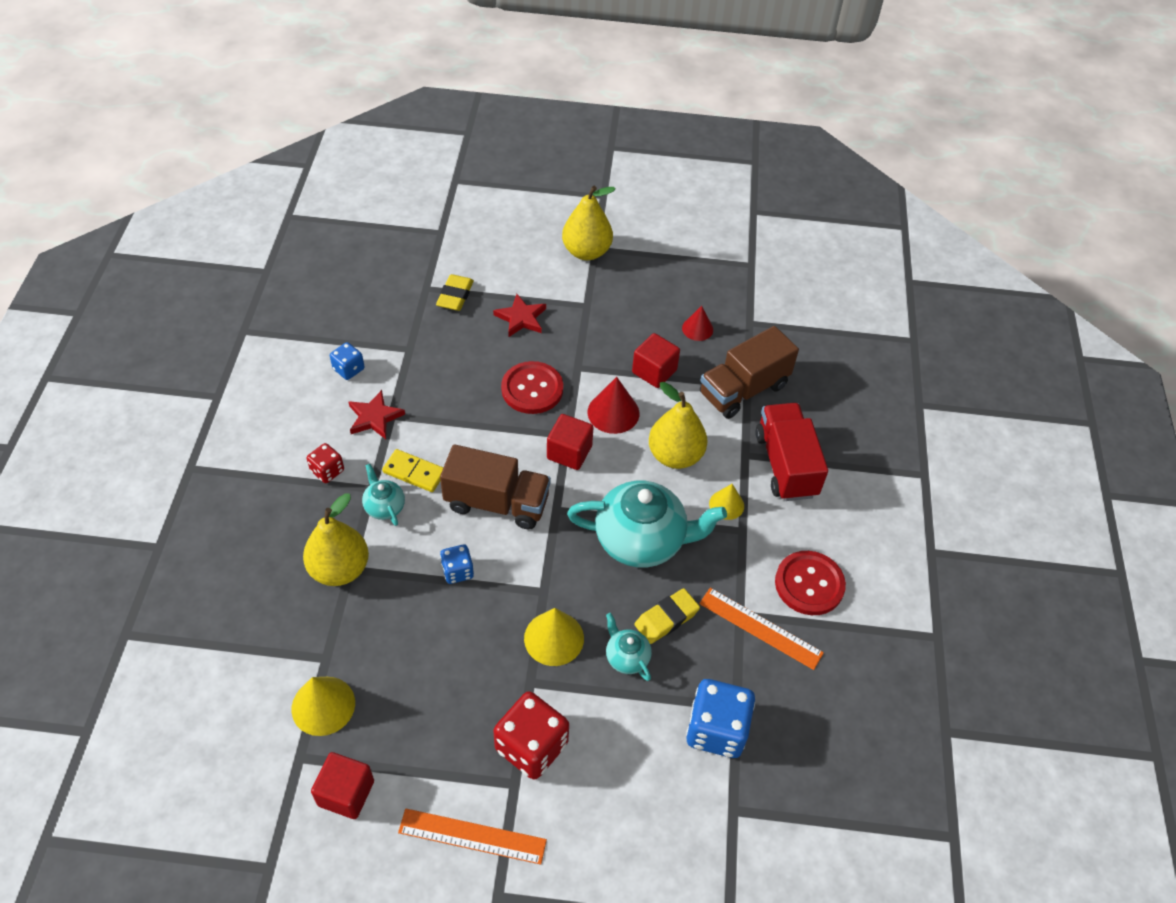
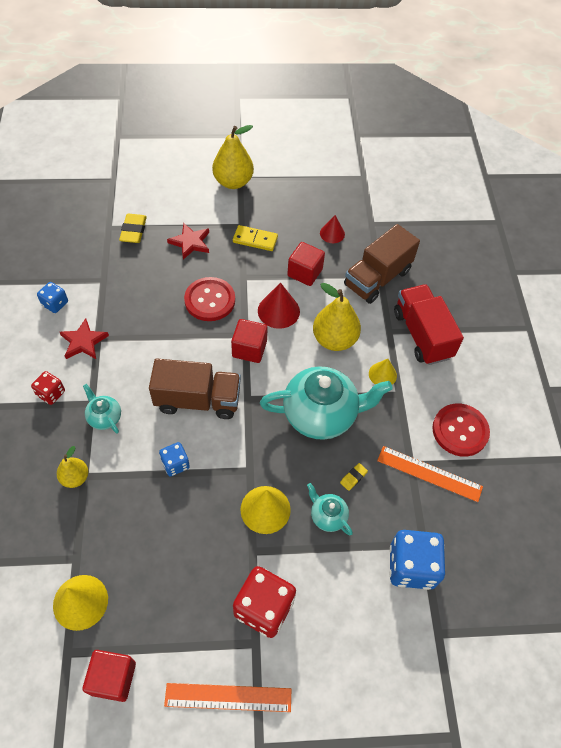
camera: 10 degrees left, 5 degrees up
yellow pear [303,493,369,586] -> yellow pear [57,446,88,488], size x0.57
yellow domino [382,449,443,492] -> yellow domino moved to [233,225,278,251]
yellow eraser [635,588,700,644] -> yellow eraser [340,463,368,491], size x0.55

